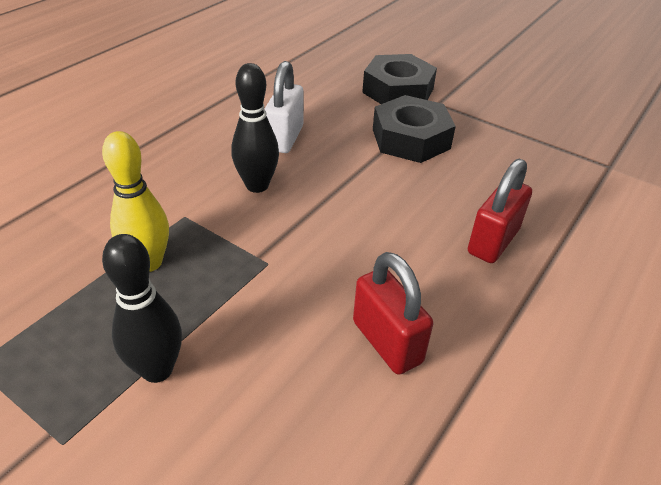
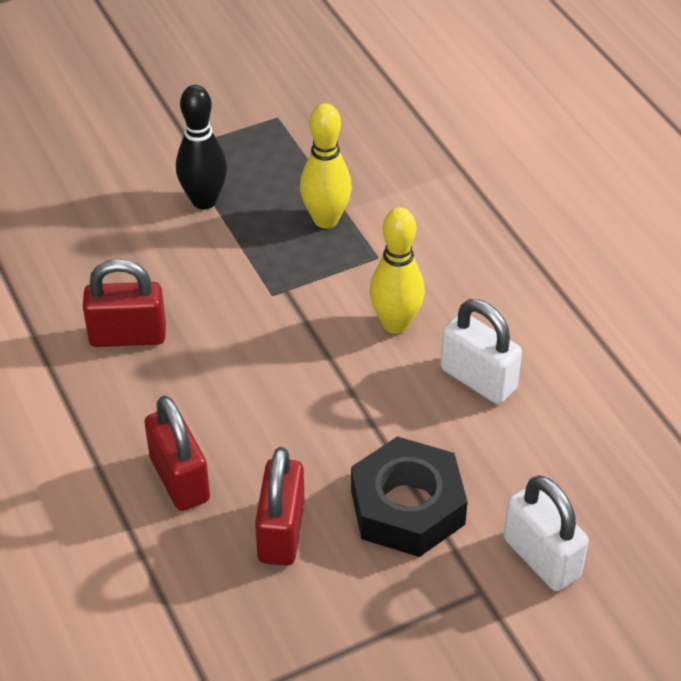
camera: 120 degrees right, 5 degrees up
black bowling pin [232,63,279,193] -> yellow bowling pin [369,207,425,334]
black nut [362,54,437,104] -> white padlock [504,475,589,591]
none -> red padlock [255,447,305,566]

